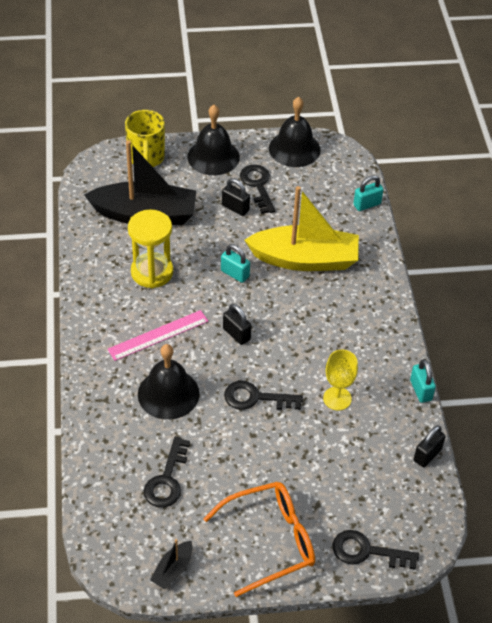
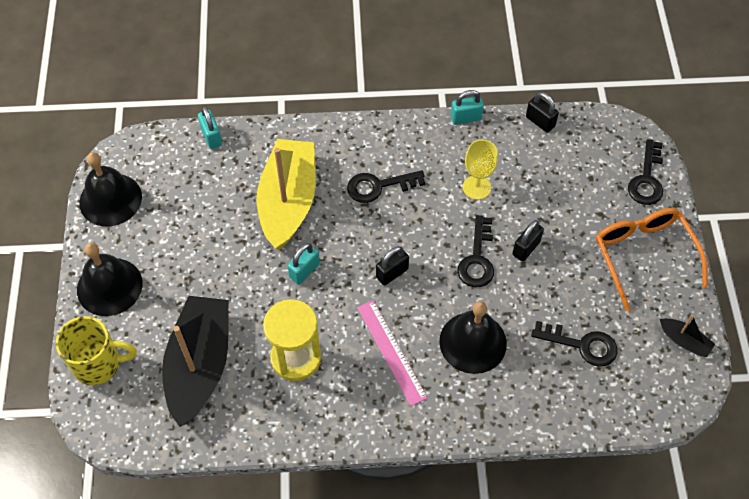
camera: 85 degrees left, 10 degrees up
black padlock [222,178,250,216] -> black padlock moved to [512,220,544,261]
black key [240,165,275,214] -> black key moved to [347,170,425,203]

